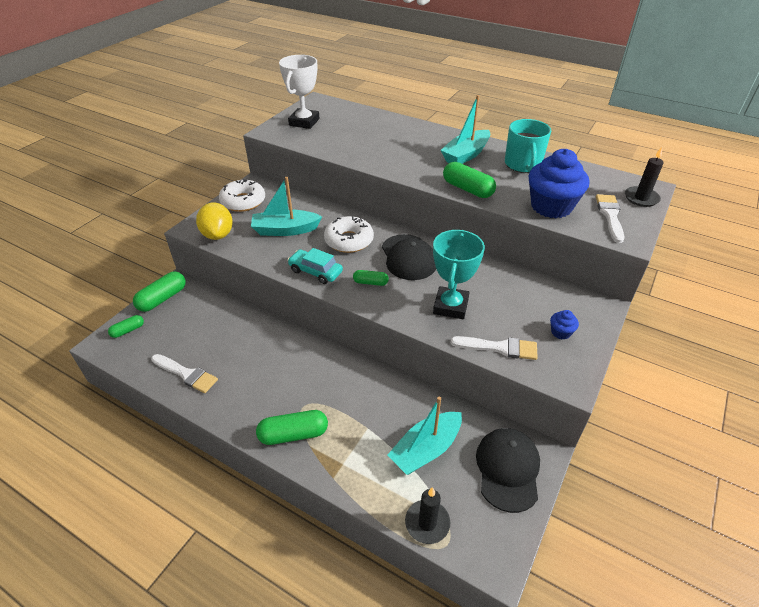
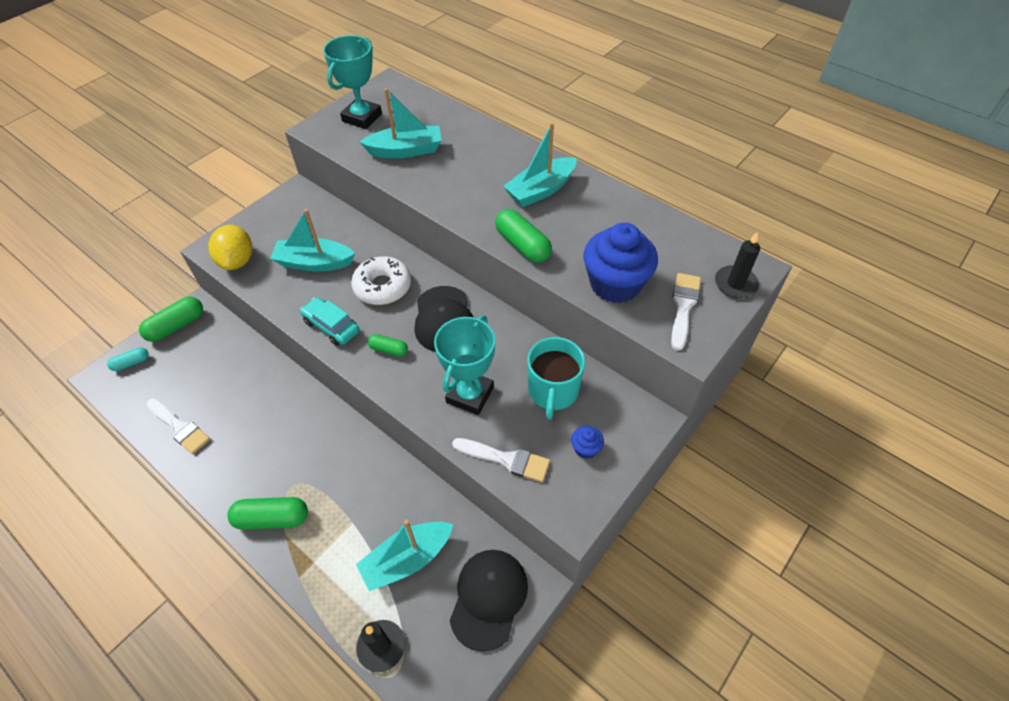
camera: 10 degrees right, 10 degrees up
green capsule [108,315,144,338] -> turquoise capsule [107,347,149,371]
white donut [219,179,265,212] -> none
white trophy [279,55,320,129] -> turquoise trophy [323,35,382,129]
turquoise mug [505,119,551,173] -> turquoise mug moved to [527,337,585,420]
none -> turquoise boat [360,88,442,159]

